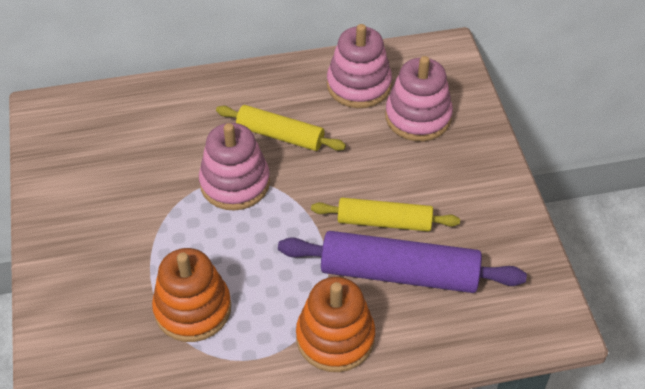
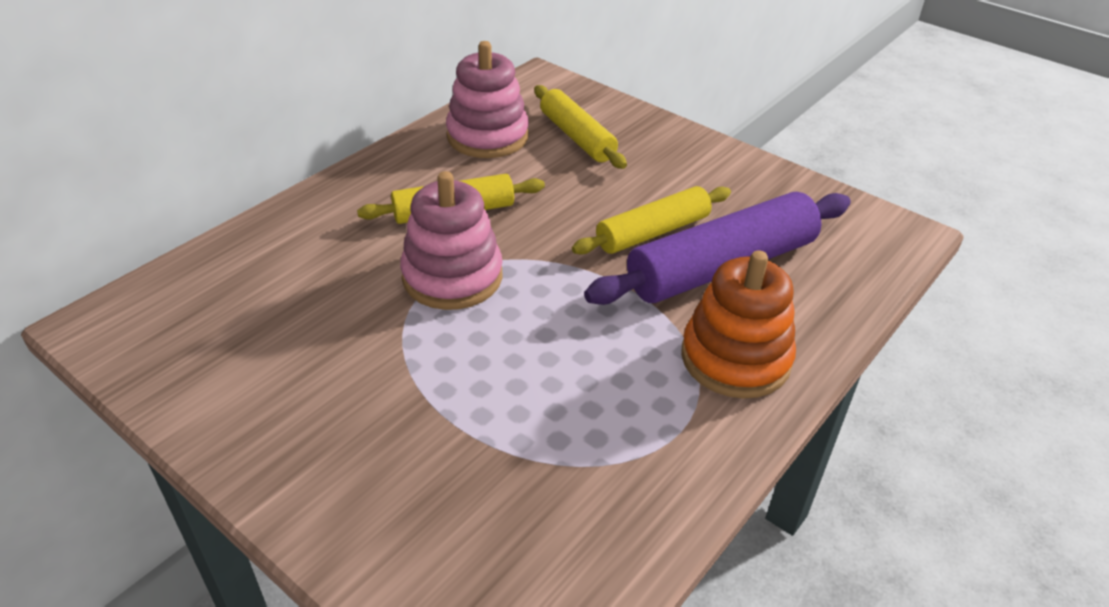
camera: 40 degrees left, 10 degrees down
orange stacking toy [152,248,231,342] -> none
pink stacking toy [385,56,453,141] -> yellow rolling pin [534,85,627,169]

